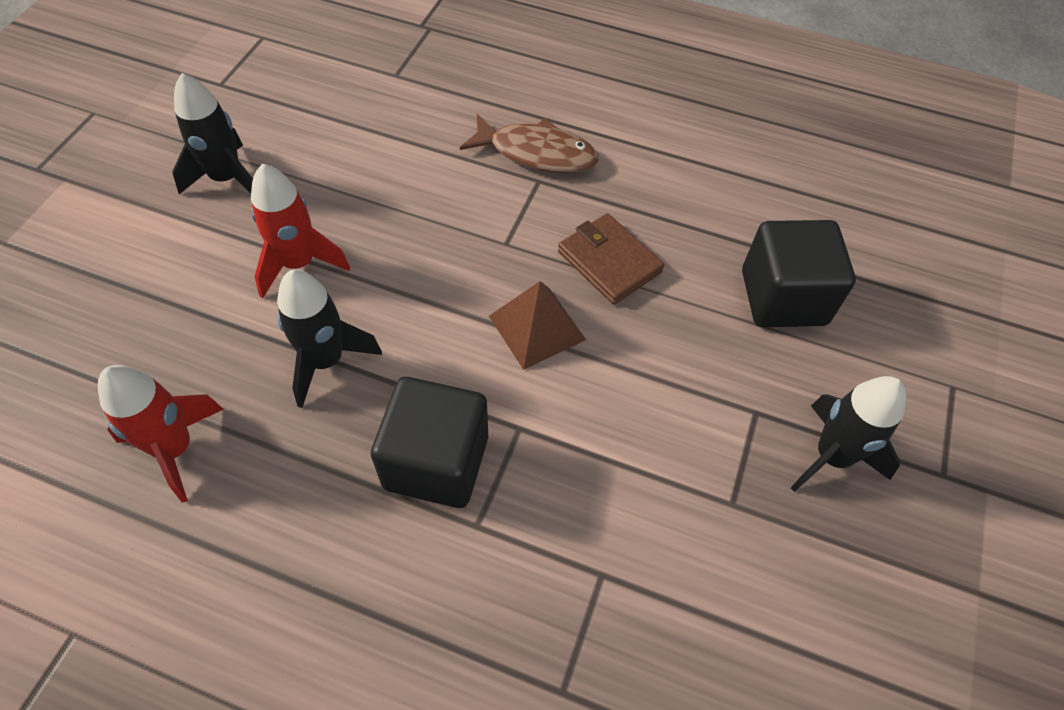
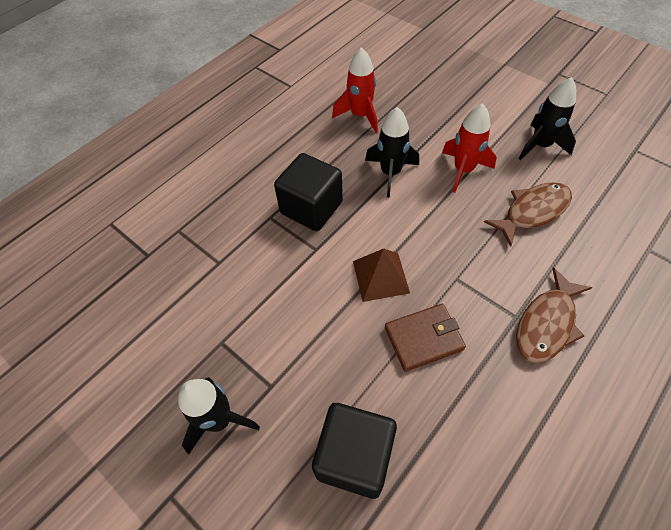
camera: 115 degrees right, 0 degrees up
none -> brown fish [484,182,572,247]

